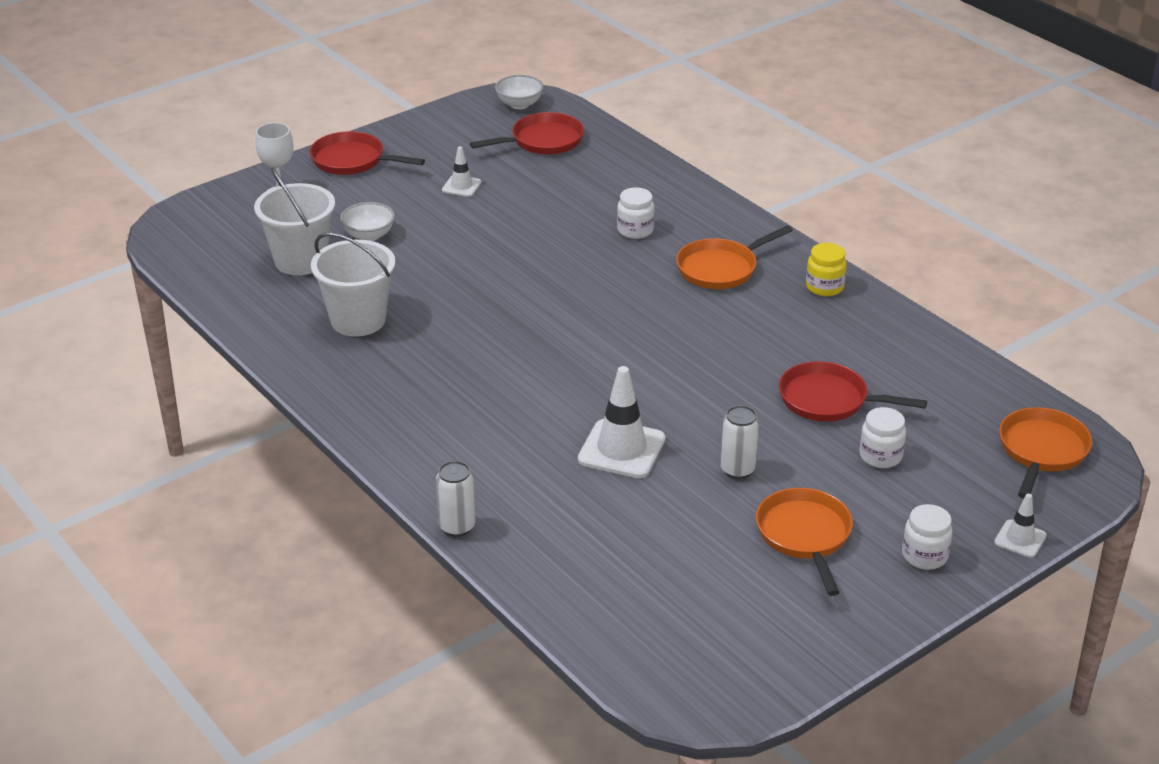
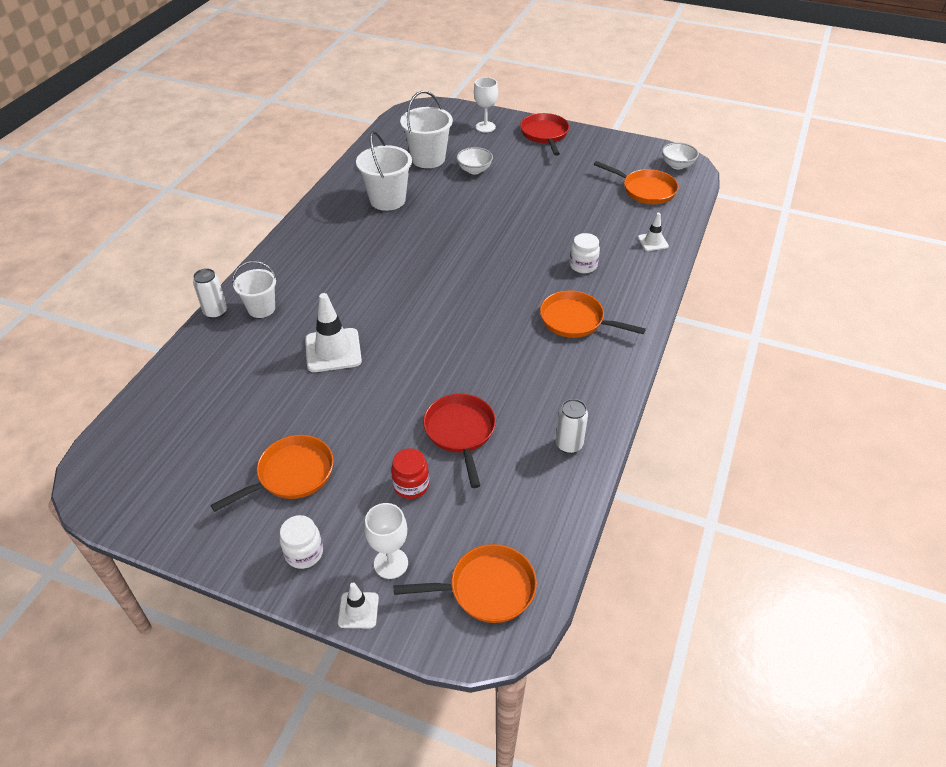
camera: 60 degrees right, 10 degrees up
white traffic cone [442,146,482,197] -> white traffic cone moved to [638,213,669,251]
red pan [470,112,584,155] -> orange pan [594,161,679,204]
white can [720,405,759,479] -> white can moved to [556,399,588,454]
yellow jar [806,243,847,297] -> none
white jar [859,407,906,468] -> red jar [391,449,429,499]
none -> white bucket [232,261,277,318]
none -> white goblet [364,503,408,579]

